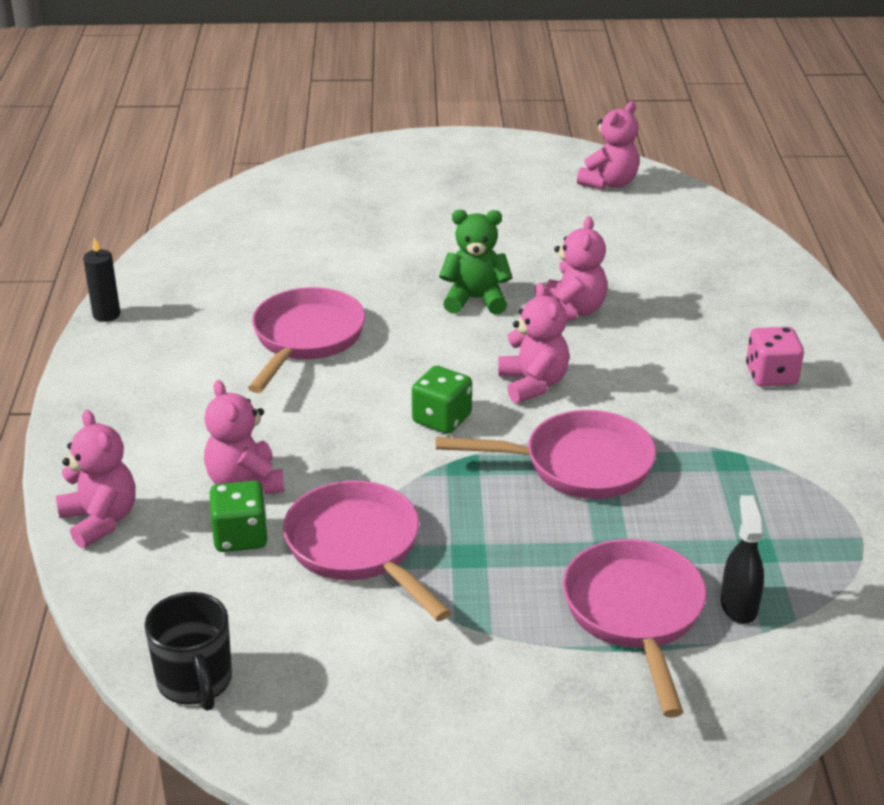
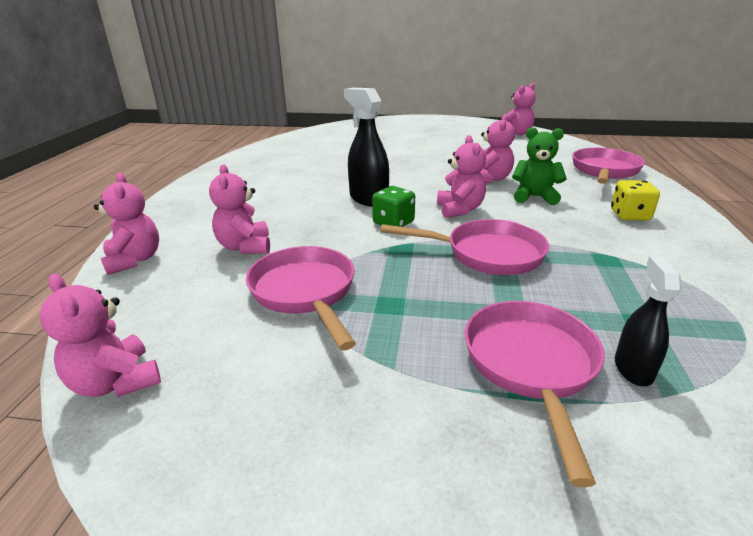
camera: 10 degrees right, 5 degrees down
black candle [83,237,120,322] -> none
black mug [145,592,232,711] -> pink teddy bear [40,274,161,397]
green dice [210,481,268,552] -> none
pink pan [248,287,365,393] -> pink pan moved to [572,148,645,184]
green teddy bear [439,210,513,314] -> green teddy bear moved to [512,127,567,205]
pink dice [746,327,804,387] -> yellow dice [611,180,660,221]
none -> black spray bottle [344,88,389,207]

